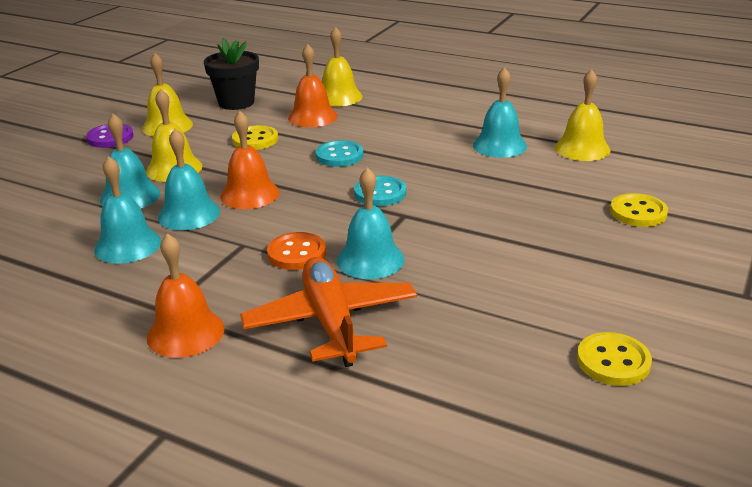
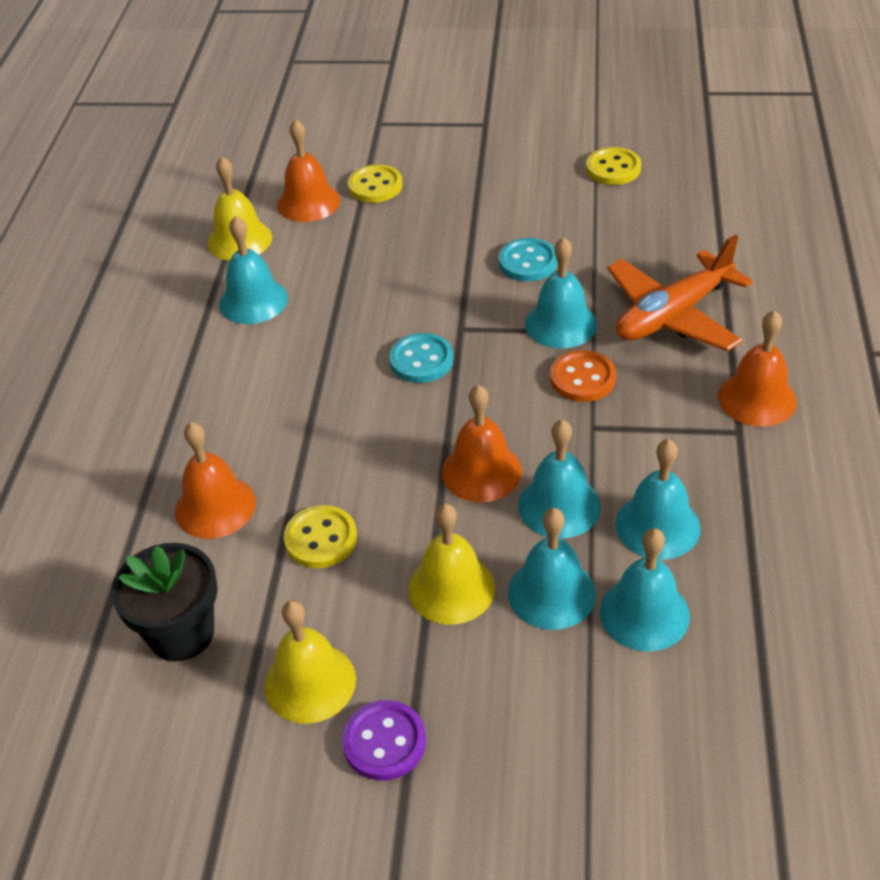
camera: 110 degrees left, 15 degrees up
turquoise button [316,140,363,167] -> turquoise button moved to [499,238,558,281]
yellow bell [322,27,363,107] -> none
none -> orange bell [277,119,340,222]
none -> turquoise bell [600,528,690,651]

